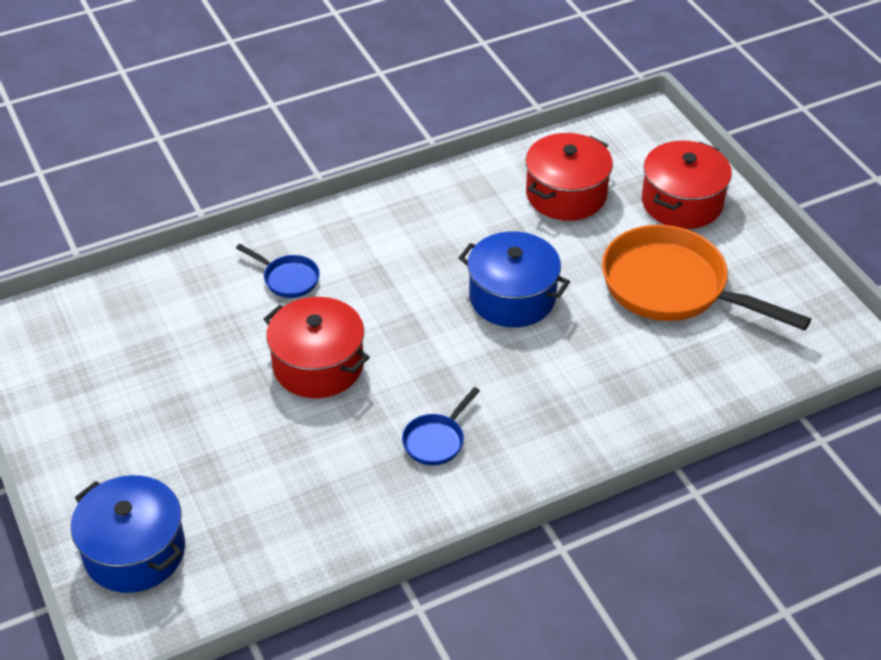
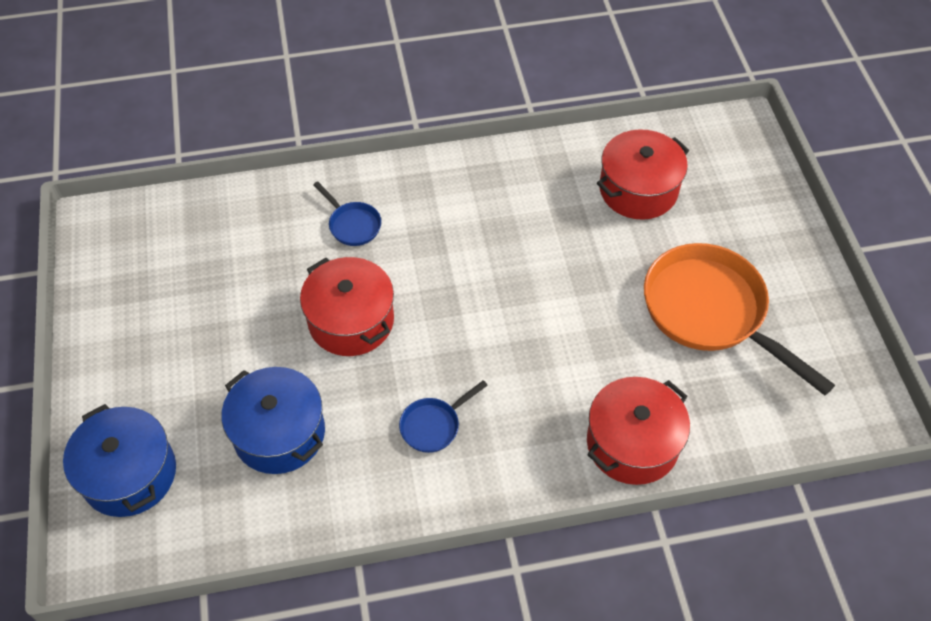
camera: 15 degrees right, 10 degrees up
blue pot [459,231,570,327] -> blue pot moved to [222,367,325,474]
red pot [642,141,732,229] -> red pot moved to [587,377,690,485]

